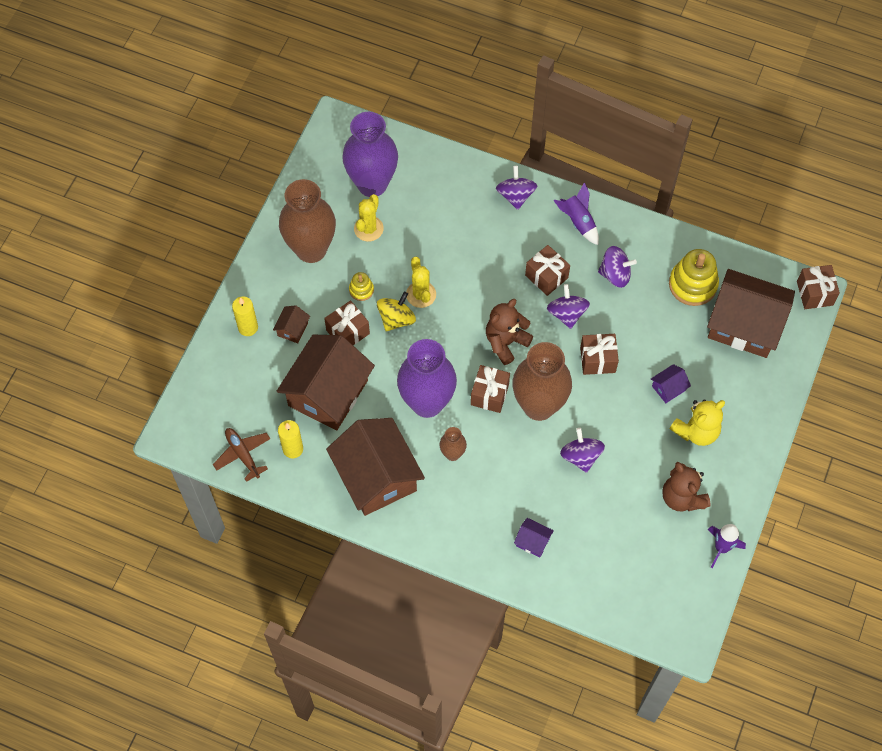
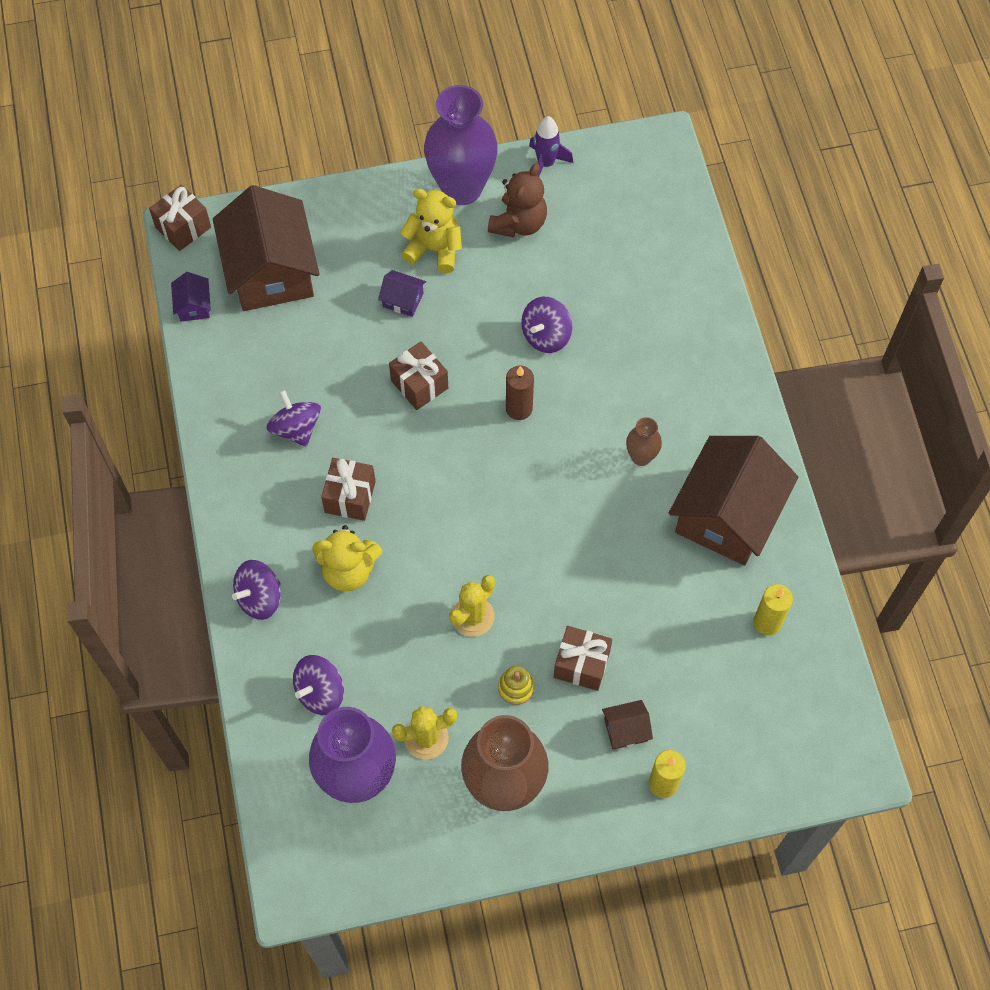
camera: 125 degrees left, 0 degrees up
brown plane [213,428,270,482] -> none
brown house [276,335,375,431] -> none
yellow spinning top [377,292,416,331] -> none
purple vase [397,339,457,418] -> purple vase moved to [424,85,498,205]
brown gift [471,365,510,413] -> none
brown teddy bear [486,299,533,365] -> none
brown vase [512,342,572,421] -> brown candle [506,366,534,420]
purple house [514,518,554,558] -> purple house moved to [171,272,211,322]
purple spinning top [547,284,590,329] -> purple spinning top moved to [293,655,344,715]
purple rocket [554,182,599,245] -> none
yellow stacking toy [669,249,719,306] -> none
none -> yellow teddy bear [312,525,382,592]

